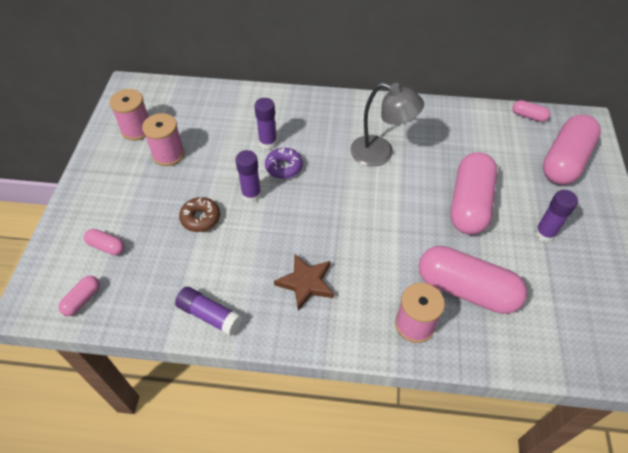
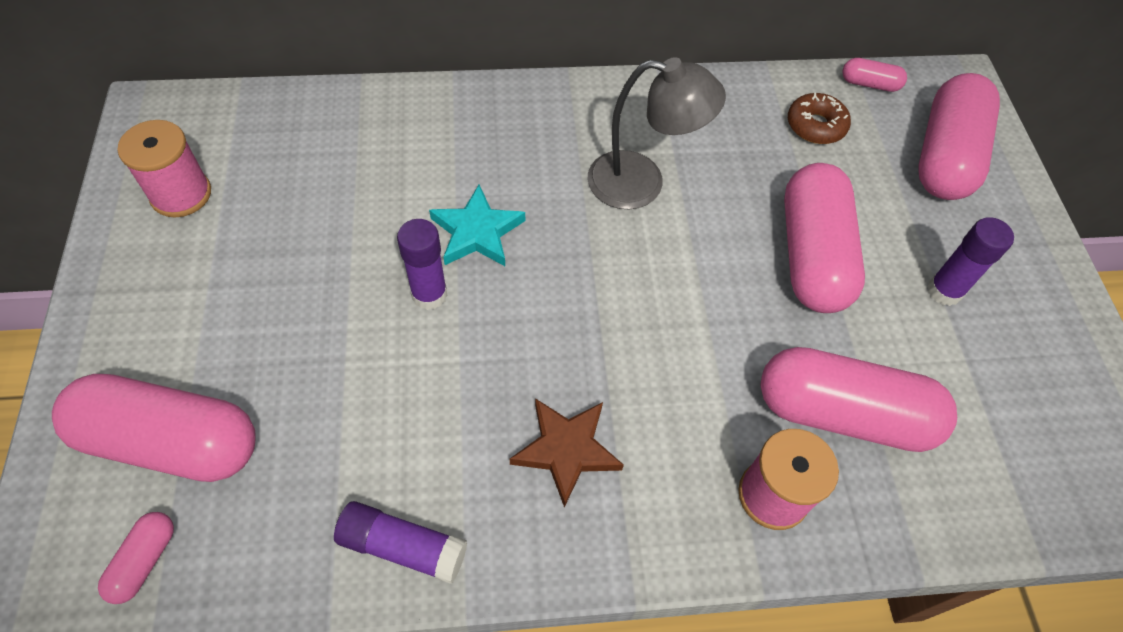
camera: 15 degrees left, 5 degrees up
pink capsule [84,229,125,255] -> pink capsule [52,374,256,482], size x2.28
pink spool [142,113,185,166] -> none
brown donut [179,197,220,232] -> brown donut moved to [788,92,851,144]
purple glue stick [254,98,277,150] -> none
purple donut [265,148,303,179] -> turquoise star [429,185,525,266]

